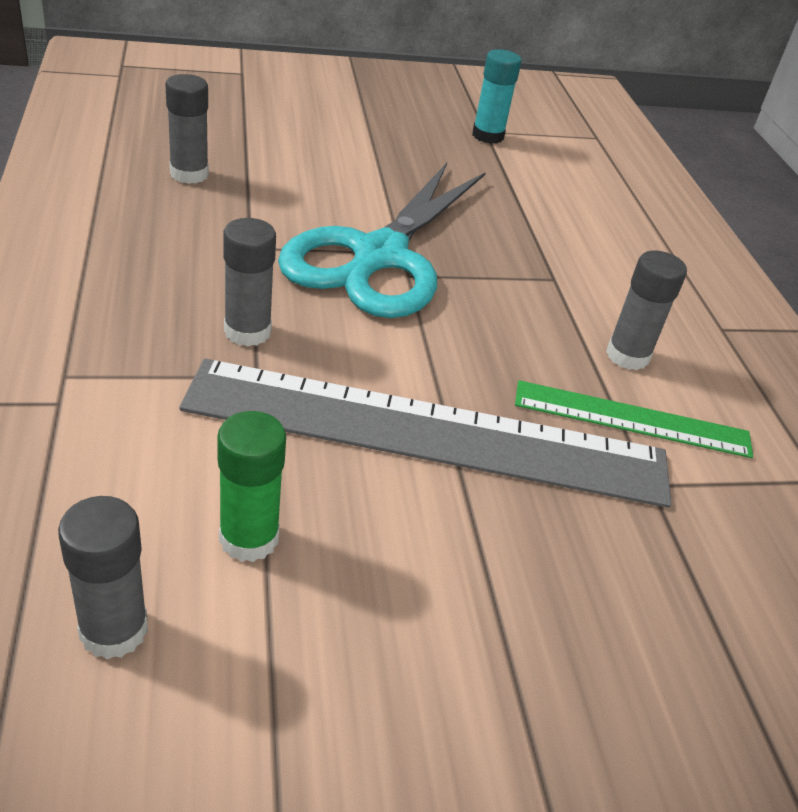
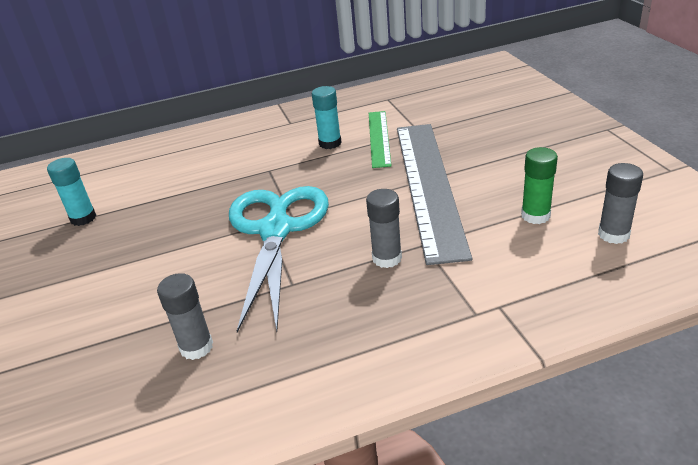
camera: 90 degrees left, 5 degrees down
turquoise scissors [278,163,486,318] -> turquoise scissors turned 105 degrees counterclockwise [229,186,329,333]
grey glue stick [606,251,687,370] -> turquoise glue stick [312,86,341,149]

